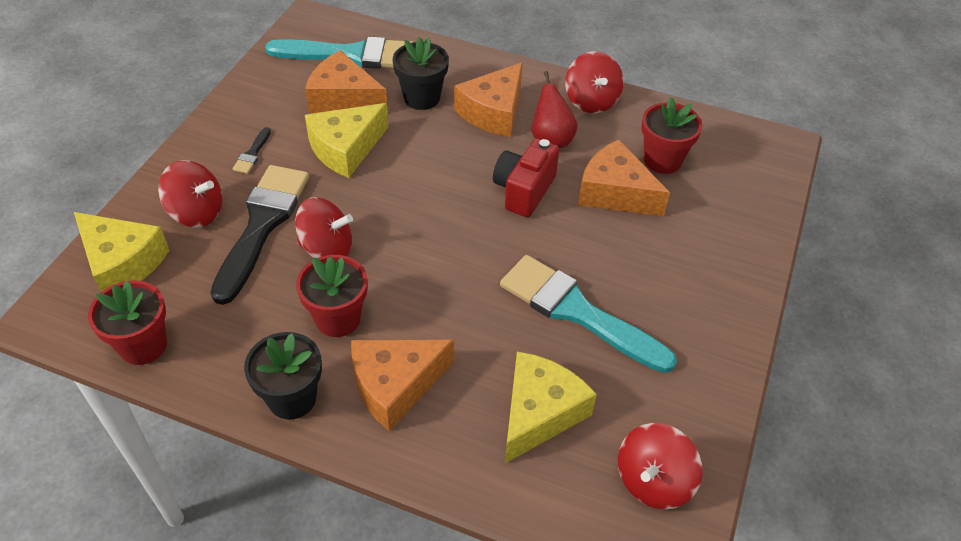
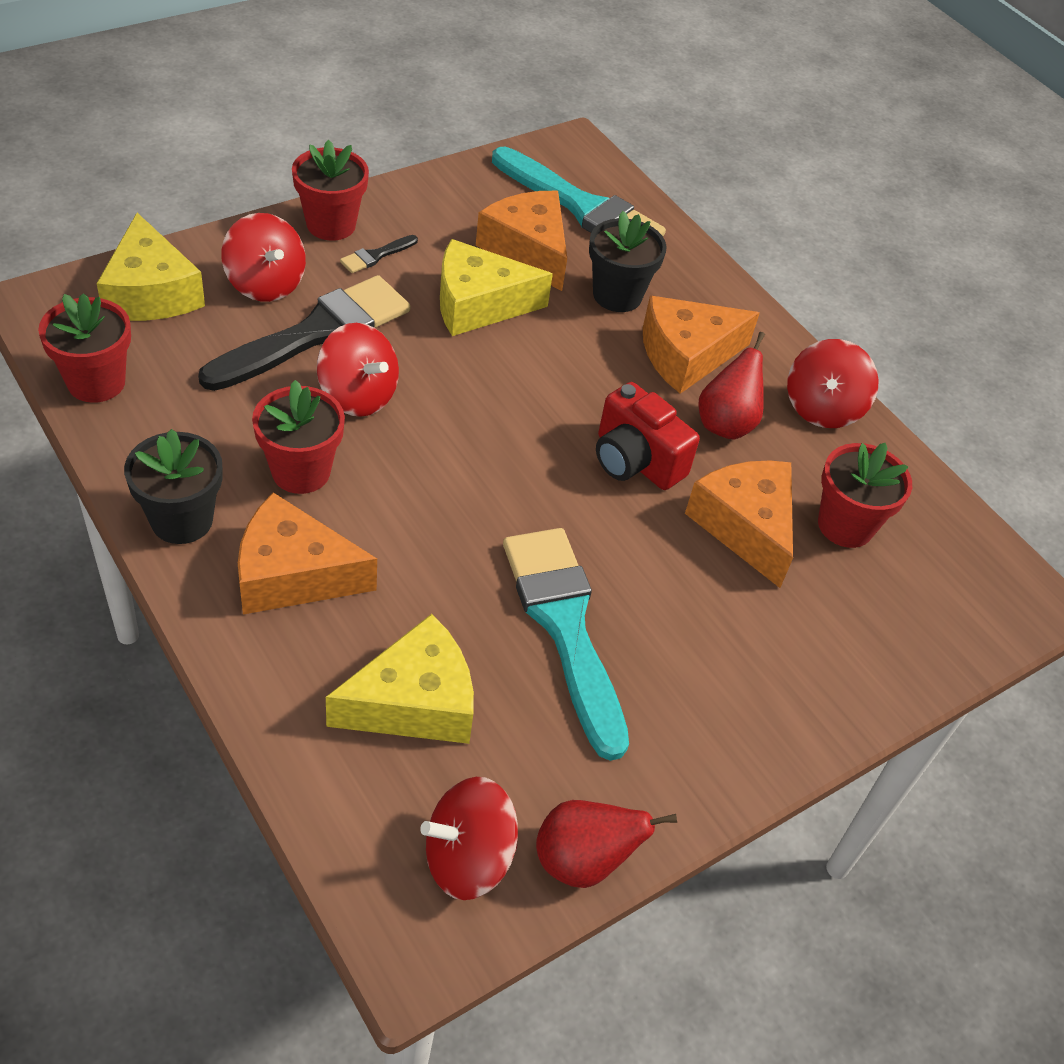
camera: 30 degrees right, 0 degrees up
red camera [493,139,559,217] -> red camera turned 105 degrees counterclockwise [596,382,700,490]
none -> red flower pot [292,140,369,241]
none -> red pear [536,800,677,888]

